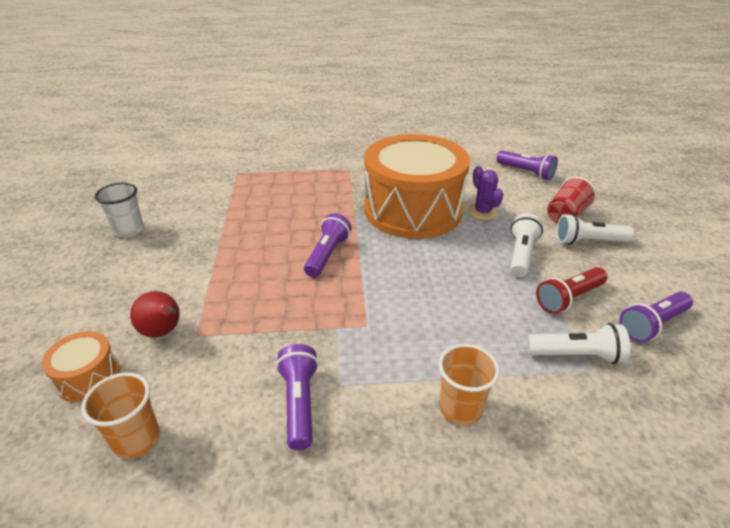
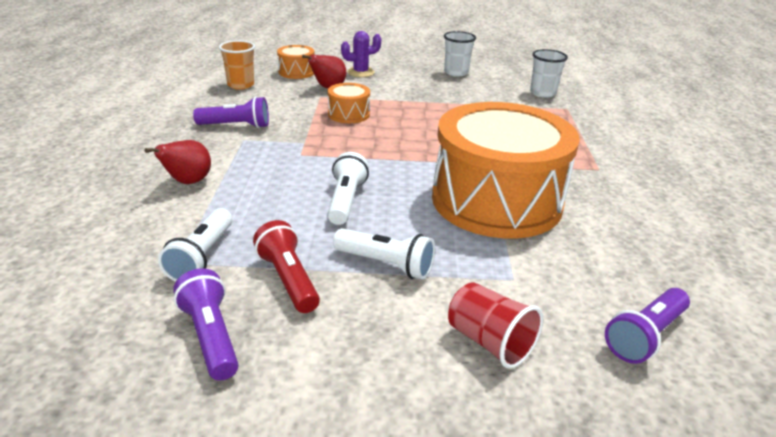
camera: 95 degrees right, 5 degrees down
purple flashlight [304,213,352,277] -> none
orange cup [439,344,500,425] -> red pear [144,140,211,184]
purple cactus [468,166,503,220] -> purple cactus moved to [341,31,381,77]
white flashlight [556,214,634,245] -> white flashlight moved to [327,152,369,225]
none -> orange drum [327,83,370,123]
none -> white cup [530,49,568,98]

